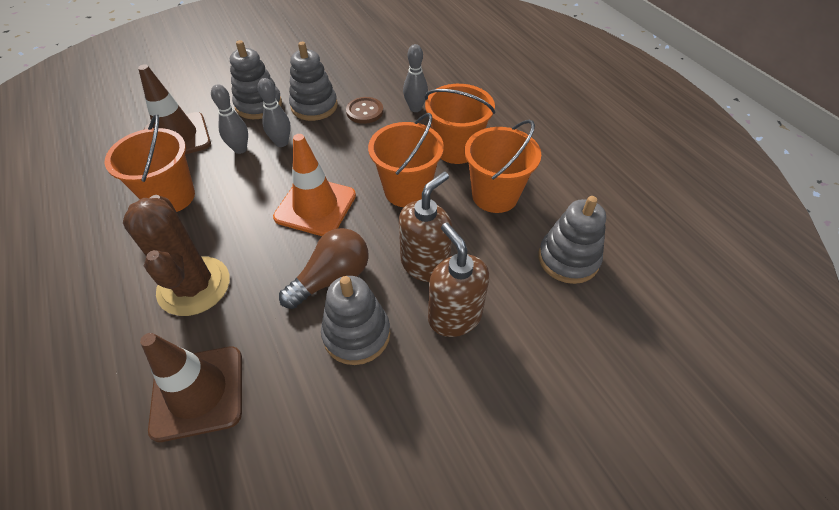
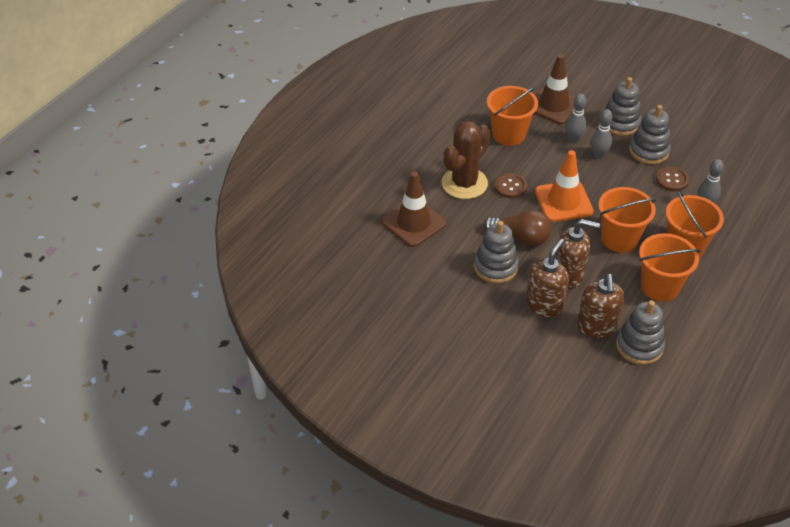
camera: 60 degrees right, 5 degrees down
none -> brown button [494,173,527,198]
none -> brown soap dispenser [577,274,624,338]

